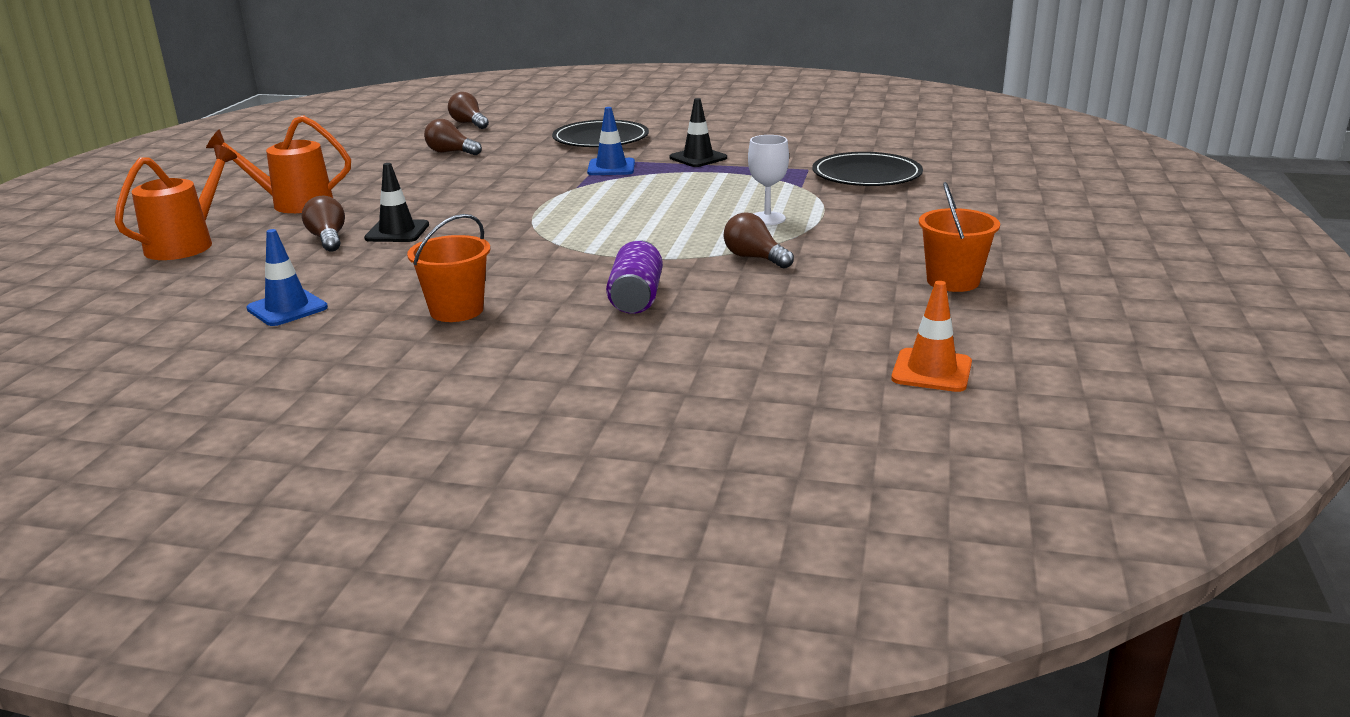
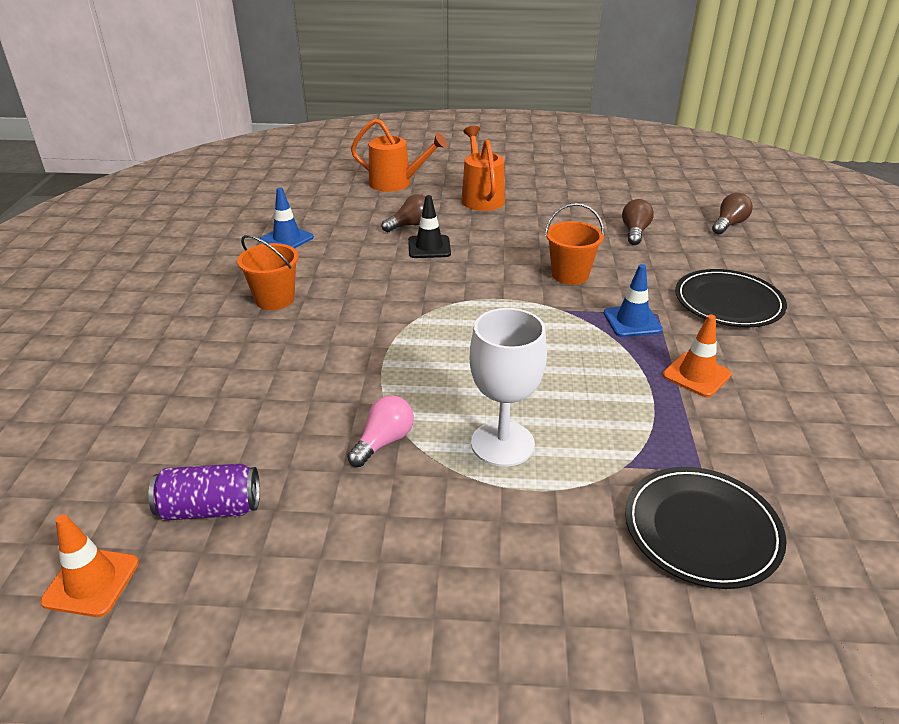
camera: 80 degrees right, 10 degrees up
purple can [606,240,663,314] -> purple can moved to [148,464,260,521]
black traffic cone [669,98,727,167] -> orange traffic cone [663,315,732,397]
brown light bulb [723,212,794,269] -> pink light bulb [347,395,414,467]
white goblet [748,135,789,225] -> white goblet [470,308,547,467], size x1.56
orange bucket [919,182,1000,292] -> orange bucket moved to [545,203,604,285]

